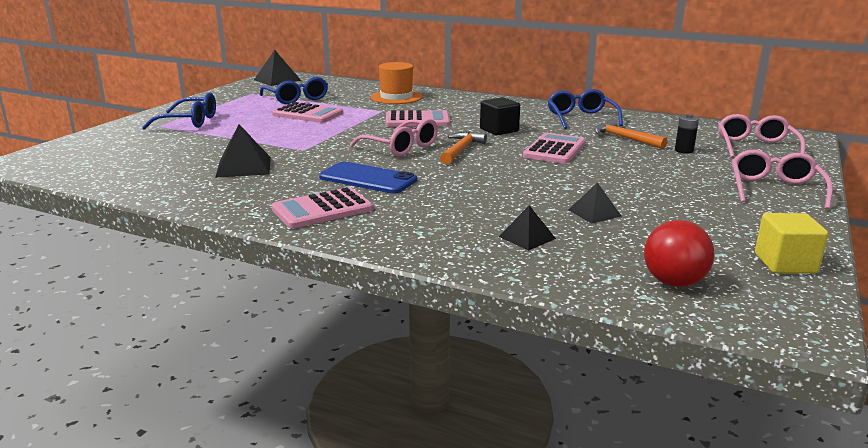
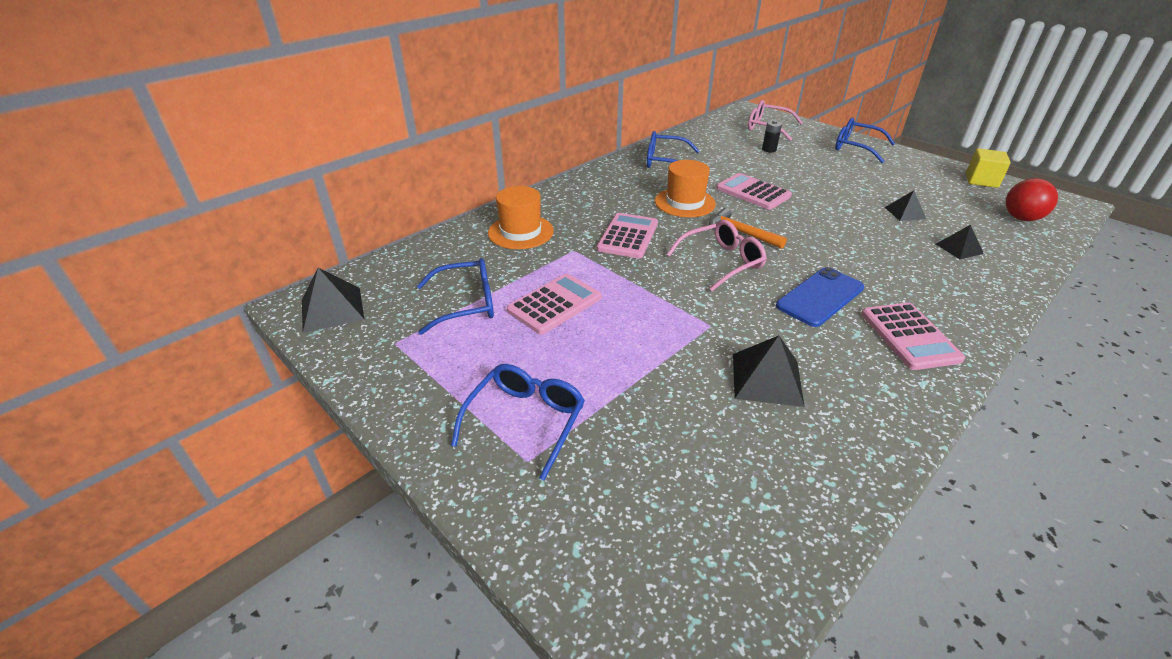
camera: 70 degrees left, 15 degrees up
black cube [480,97,520,135] -> orange hat [655,160,716,217]
orange hammer [595,119,667,149] -> none
pink glasses [732,150,833,210] -> blue glasses [835,118,895,163]

